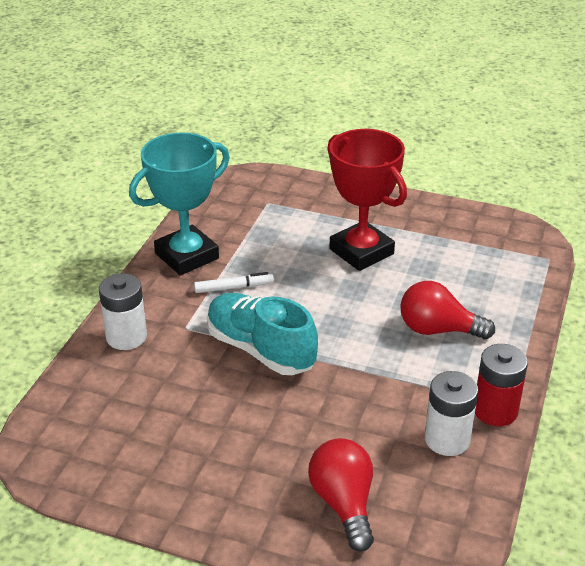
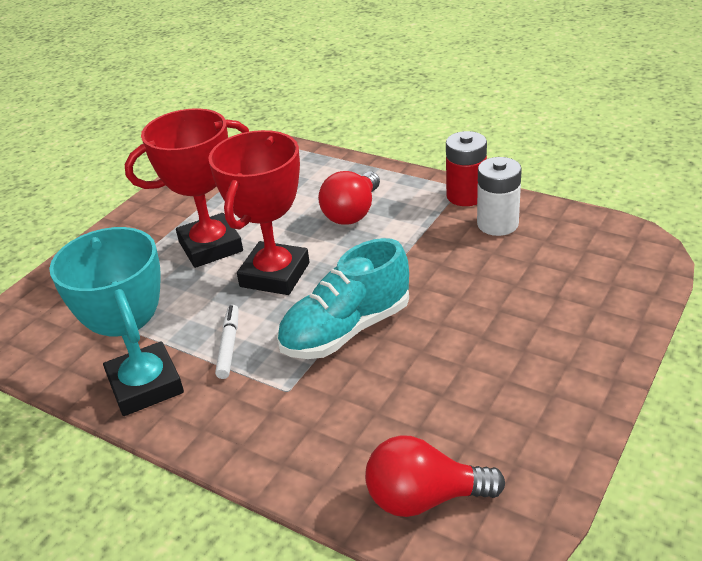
camera: 75 degrees left, 0 degrees up
white battery [99,273,147,350] -> none
red light bulb [308,438,374,552] -> red light bulb moved to [365,435,505,517]
none -> red trophy [208,130,310,295]

